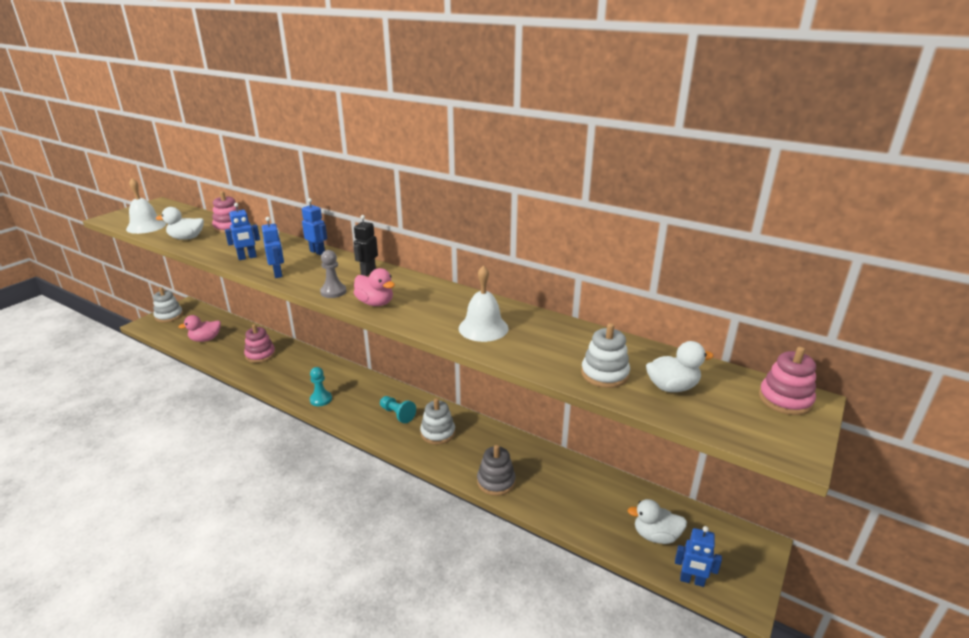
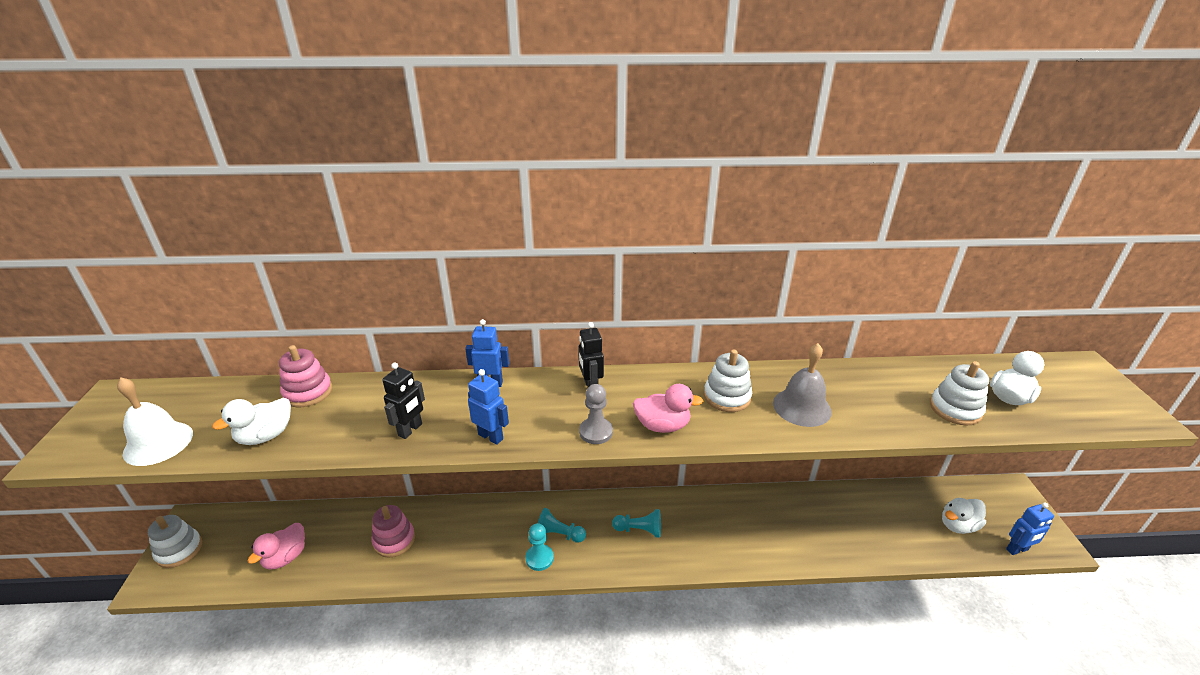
camera: 35 degrees left, 5 degrees up
blue robot [225,203,260,260] -> black robot [382,363,425,439]
white stacking toy [420,398,455,445] -> white stacking toy moved to [704,350,752,412]
white bell [459,265,508,342] -> grey bell [773,343,832,427]
grey stacking toy [477,445,516,496] -> none
pink stacking toy [759,347,816,415] -> none
none -> turquoise pawn [538,508,586,543]

